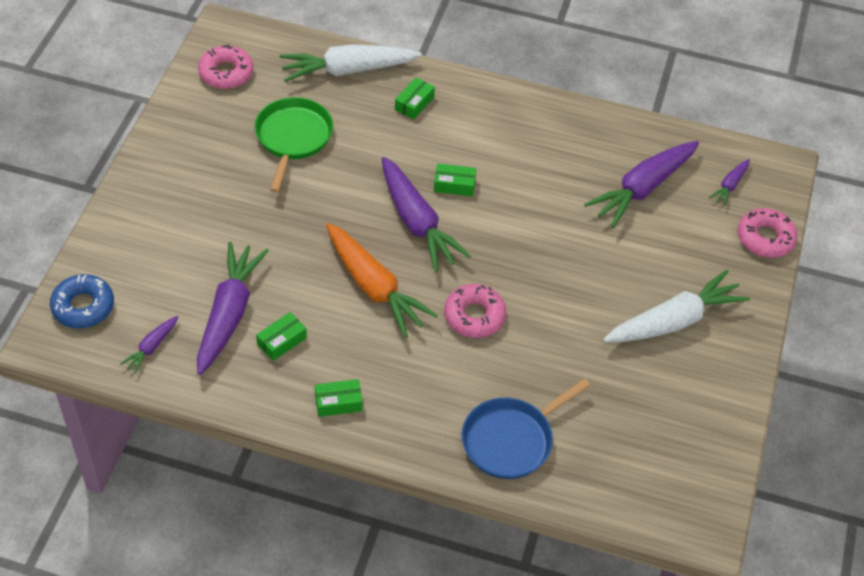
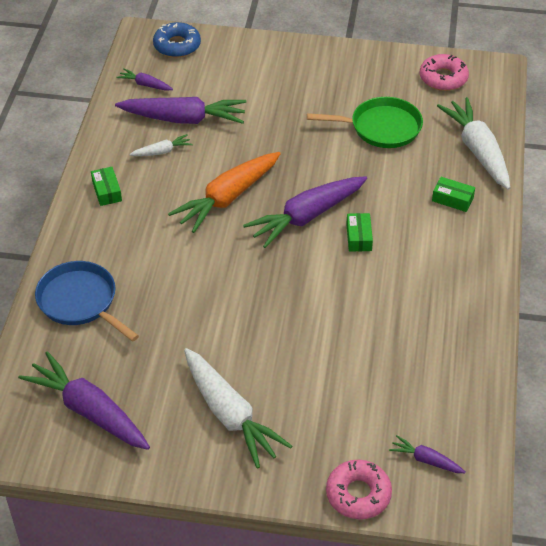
camera: 85 degrees right, 5 degrees down
green box [256,312,307,361] -> white carrot [129,134,192,156]
pink donut [444,284,506,338] -> none
purple carrot [584,141,699,228] -> purple carrot moved to [18,351,150,450]

